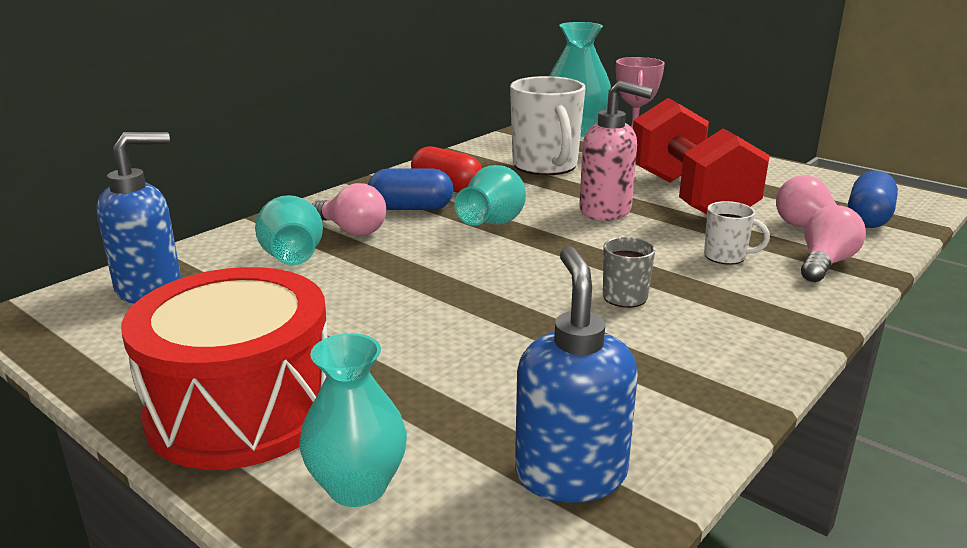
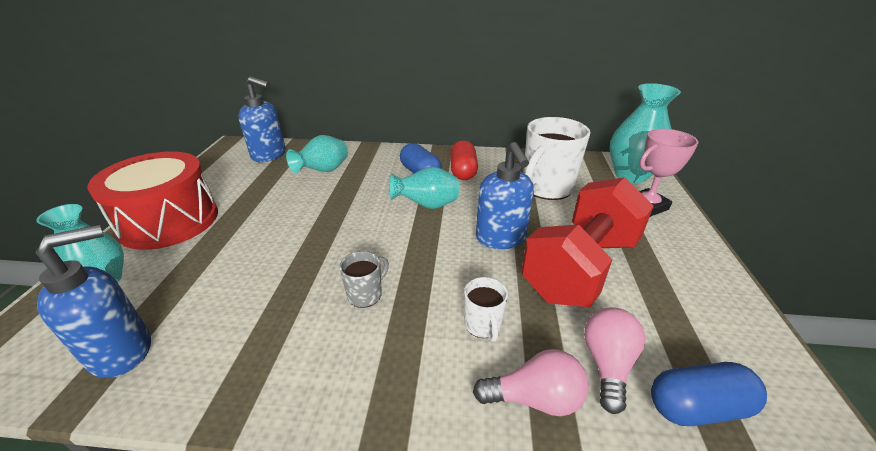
camera: 55 degrees right, 10 degrees up
pink light bulb [312,183,386,236] -> none
pink soap dispenser [579,80,653,221] -> blue soap dispenser [476,142,534,249]

